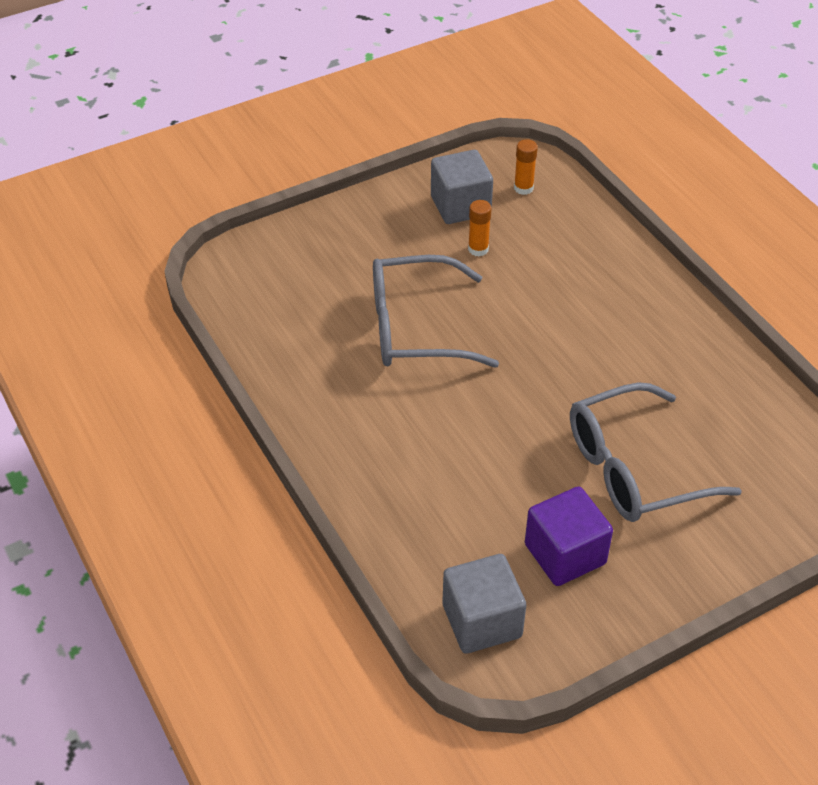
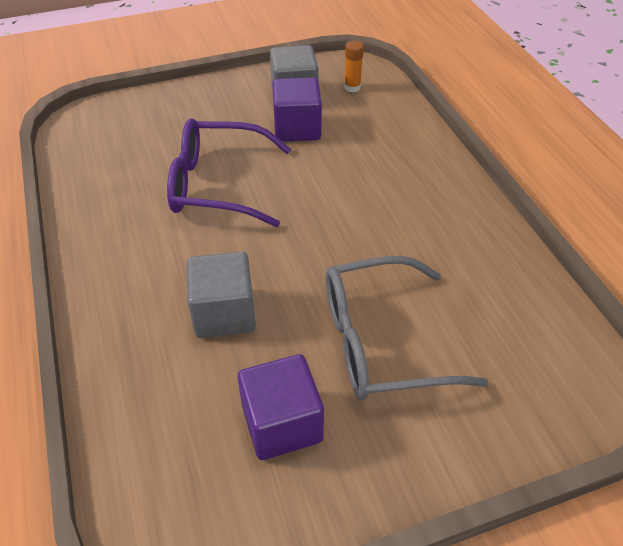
camera: 10 degrees right, 0 degrees up
grey glasses [373,255,499,367] -> purple glasses [167,118,291,227]
grey cube [442,554,526,654] -> grey cube moved to [186,252,256,338]
orange glue stick [468,200,492,257] -> purple cube [272,77,322,142]

